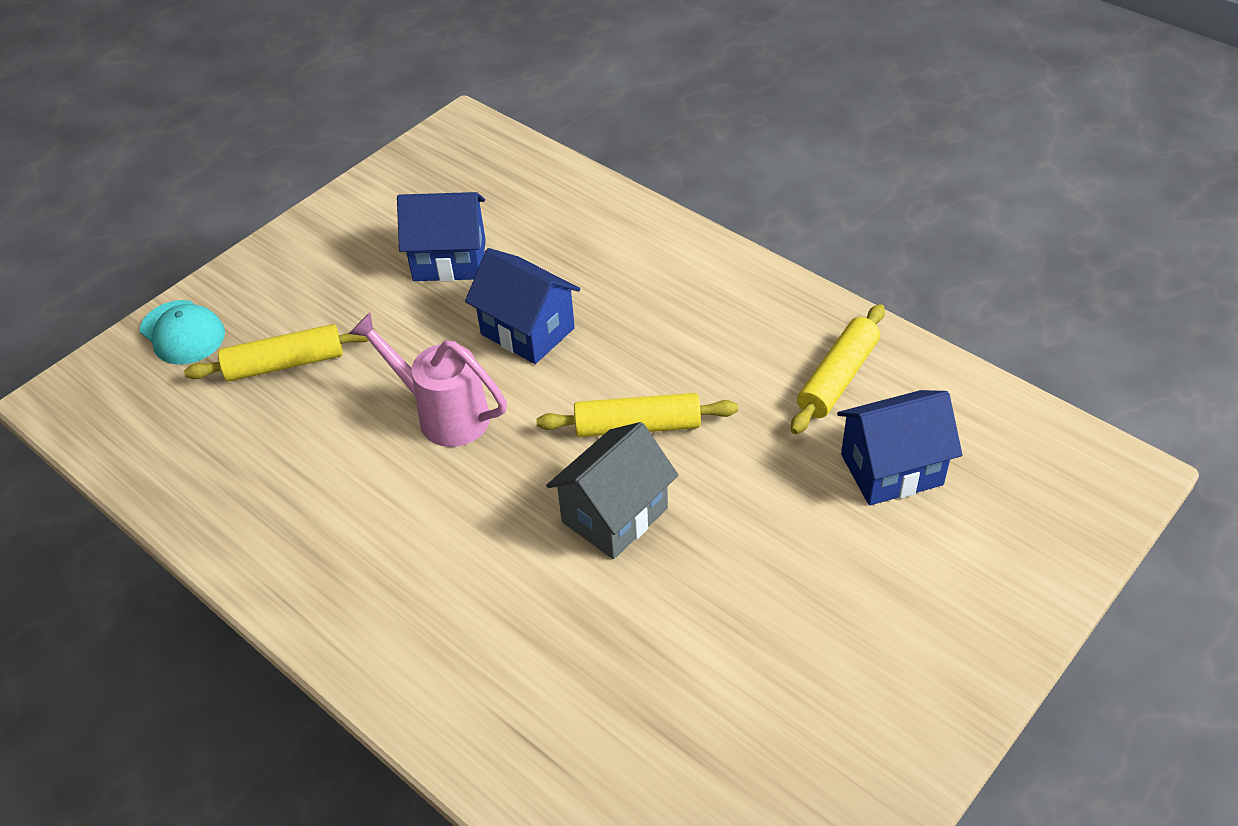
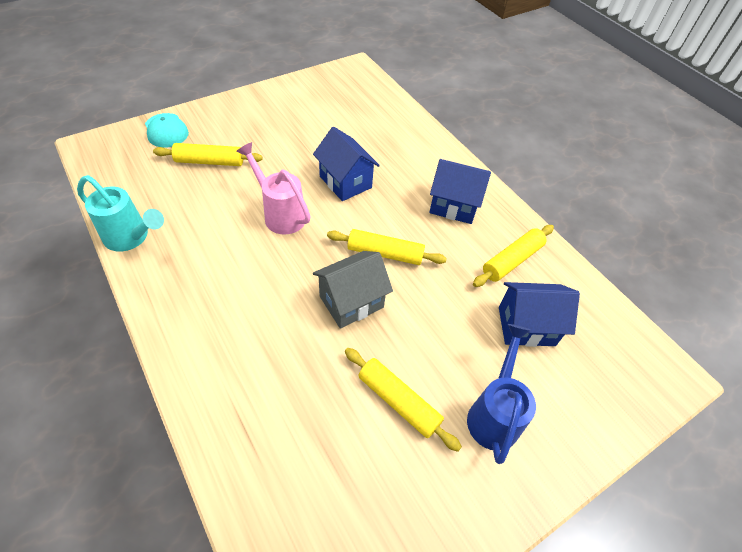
camera: 10 degrees right, 5 degrees up
blue house [397,192,486,282] -> blue house moved to [429,159,491,224]
none -> turquoise watering can [77,175,164,251]
none -> yellow rolling pin [345,348,462,452]
none -> blue watering can [467,324,536,464]

